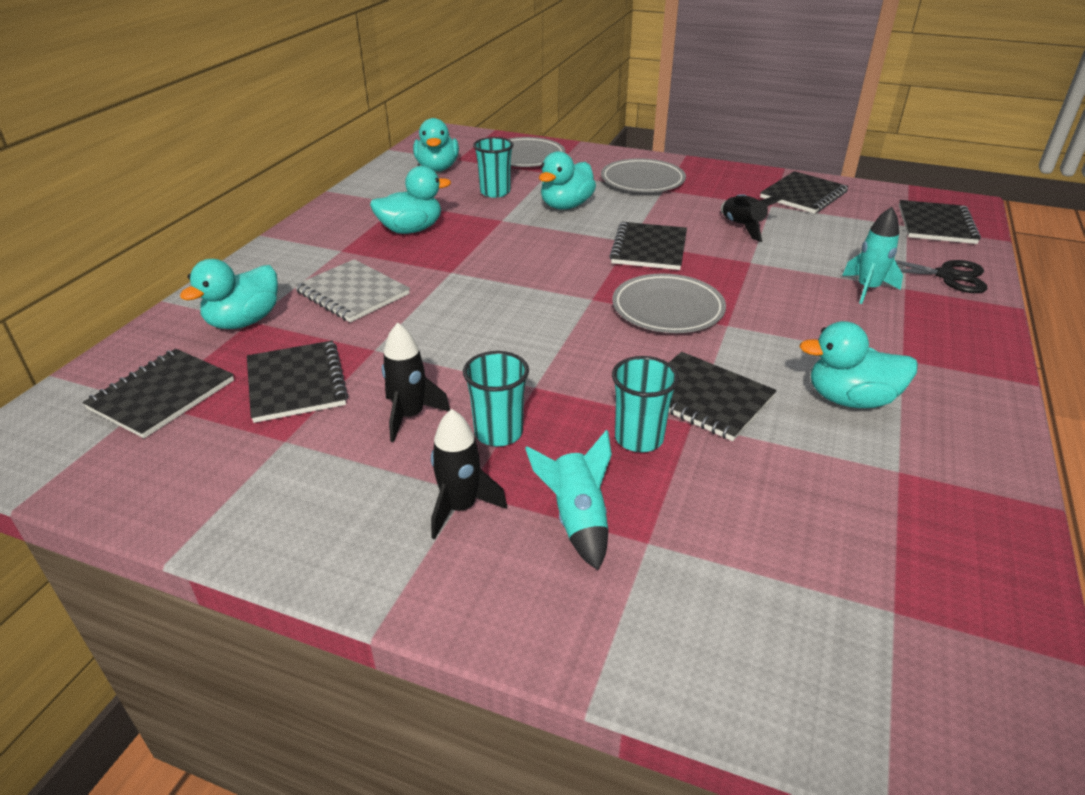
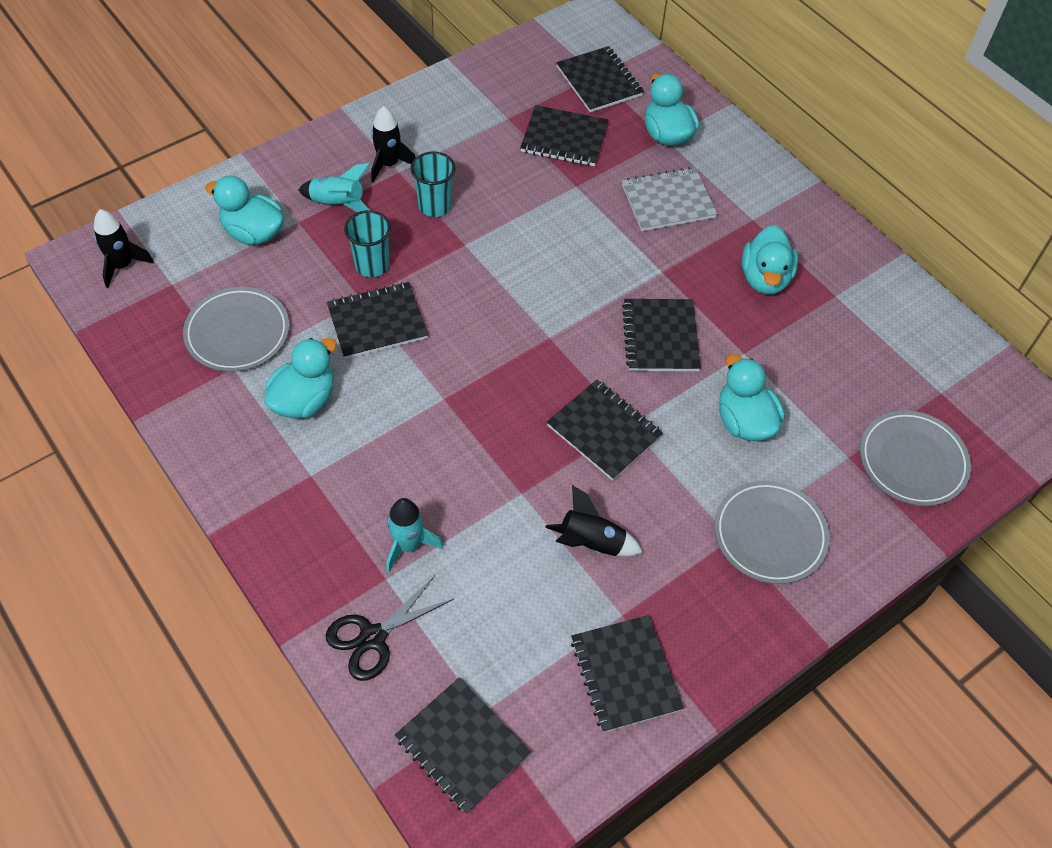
camera: 120 degrees right, 20 degrees up
black rocket [382,323,450,442] -> black rocket moved to [94,209,154,288]
turquoise duck [413,118,459,172] -> turquoise duck moved to [205,176,284,245]
turquoise cup [473,137,514,198] -> none
grey plate [612,273,726,333] -> grey plate moved to [183,287,289,372]
none -> black notebook [622,299,701,371]

